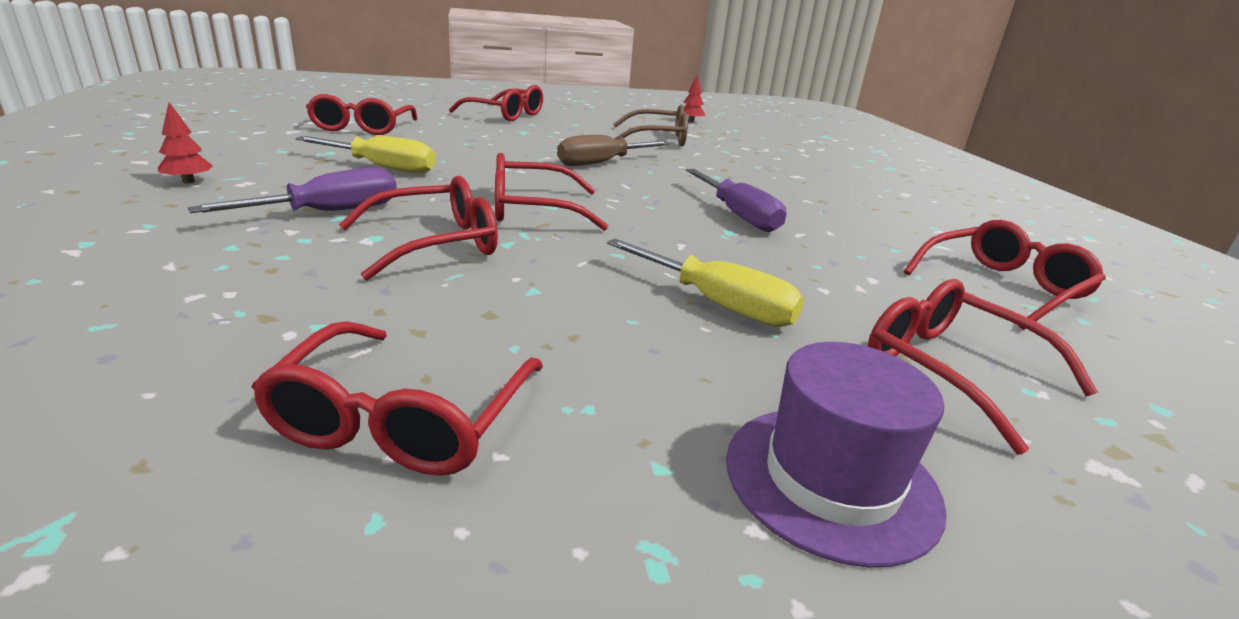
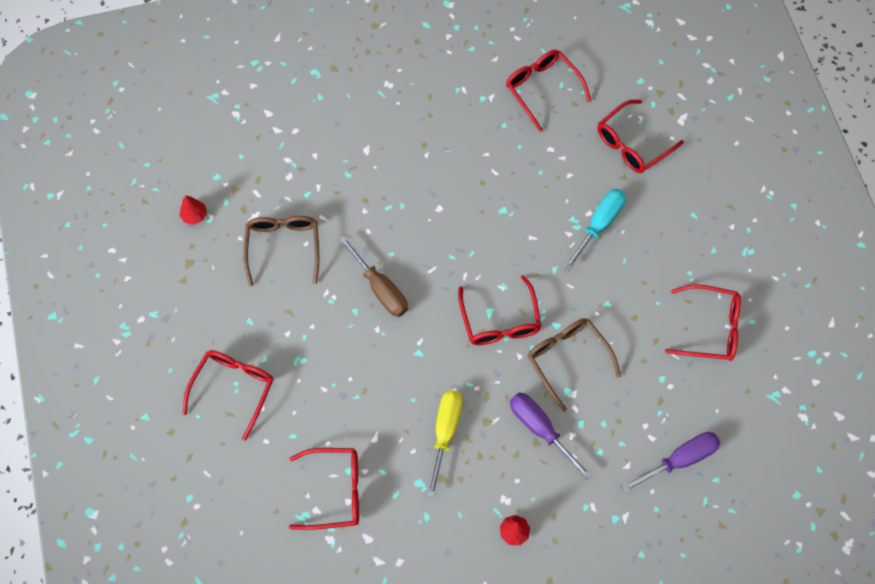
camera: 90 degrees left, 40 degrees up
red glasses [339,176,498,280] -> brown glasses [528,318,621,412]
yellow screwdriver [607,239,804,327] -> turquoise screwdriver [564,189,626,271]
purple screwdriver [686,169,787,232] -> purple screwdriver moved to [621,432,720,492]
purple hat [726,342,947,567] -> none

